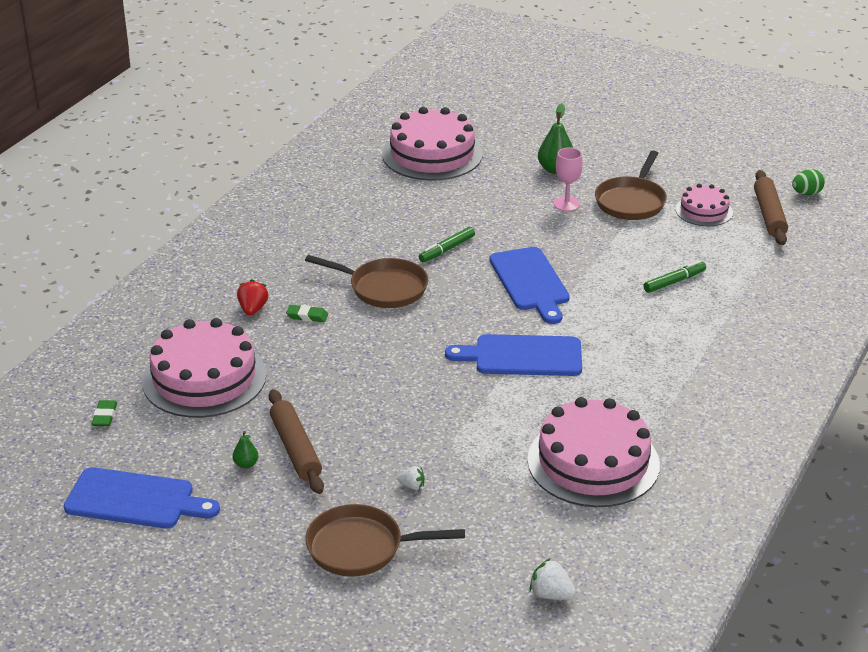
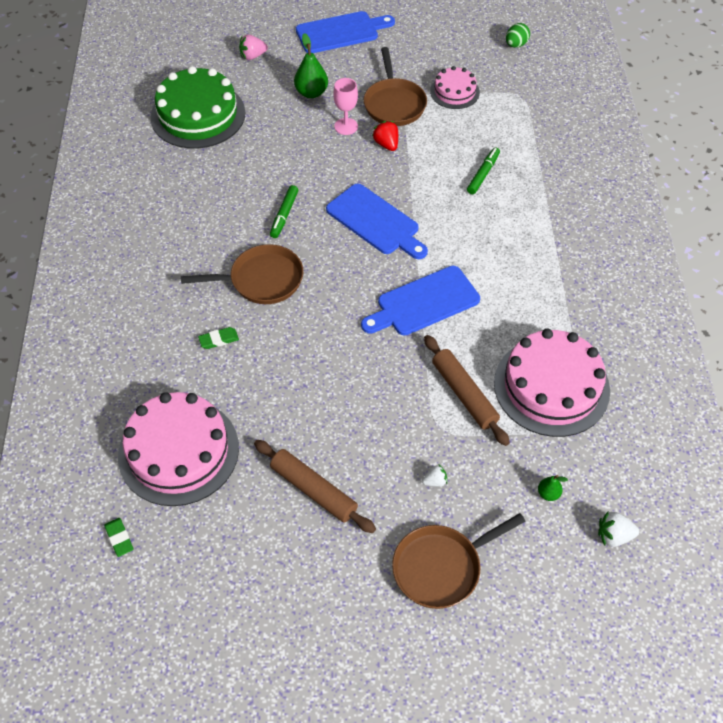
camera: 30 degrees left, 20 degrees up
blue cutting board [64,467,220,528] -> blue cutting board moved to [296,11,395,53]
green pear [233,431,259,468] -> green pear moved to [538,475,568,501]
red strawberry [237,279,269,316] -> red strawberry moved to [372,121,398,151]
pink cake [382,107,483,181] -> green cake [151,66,245,149]
brown rolling pin [754,170,788,245] -> brown rolling pin moved to [424,335,510,446]
none -> pink strawberry [239,34,268,60]

